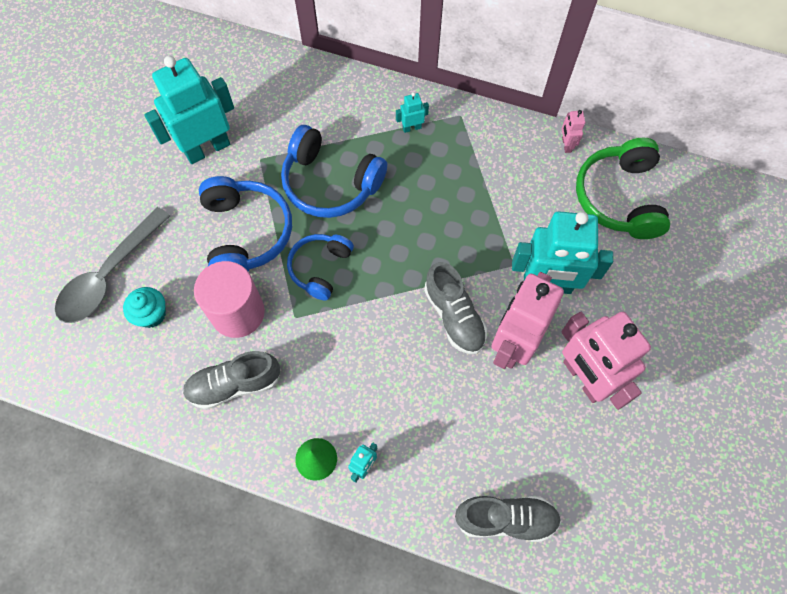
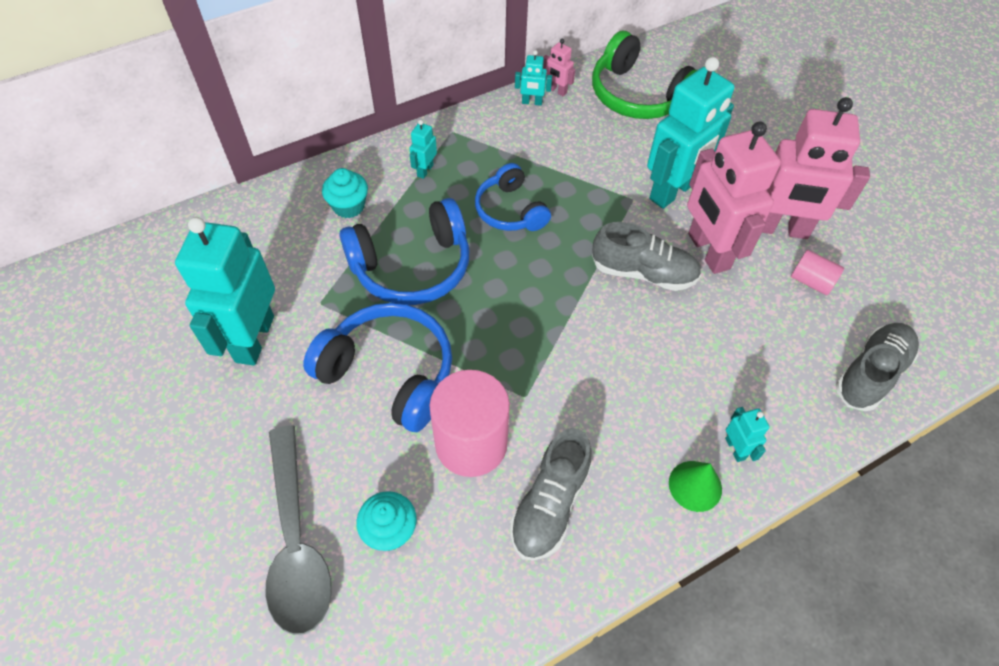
camera: 50 degrees left, 10 degrees down
blue headphones [287,234,354,301] -> blue headphones moved to [475,163,551,231]
none -> turquoise cupcake [322,168,368,218]
none -> turquoise robot [515,50,552,106]
none -> pink cylinder [791,250,844,295]

